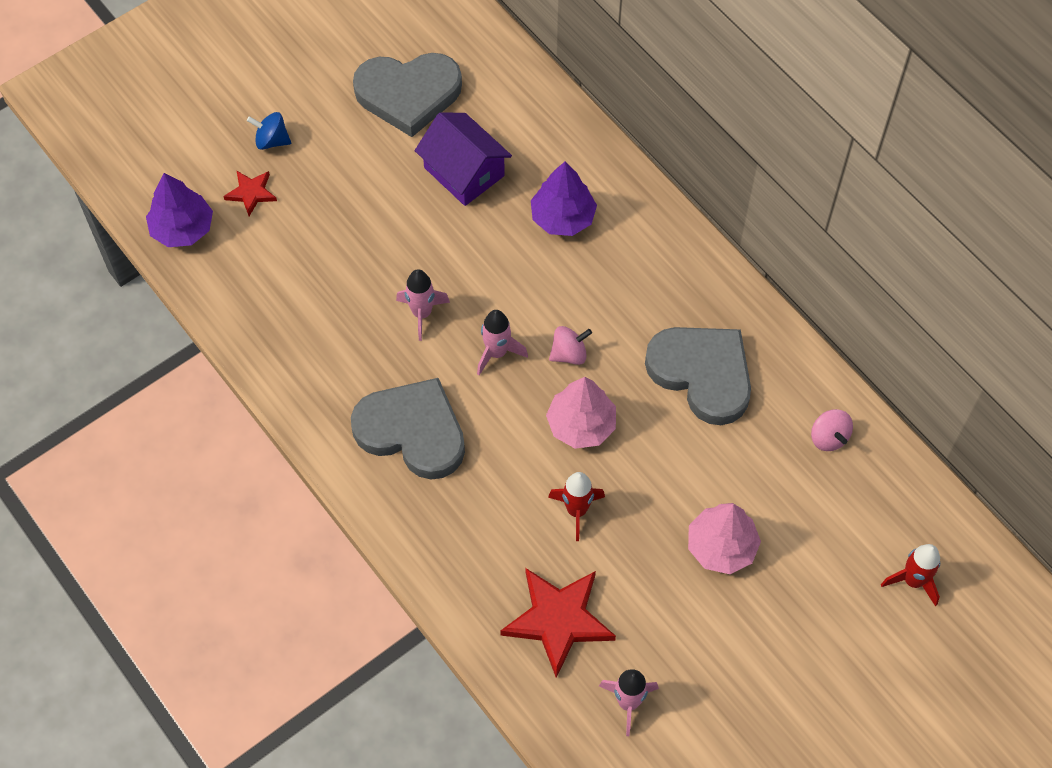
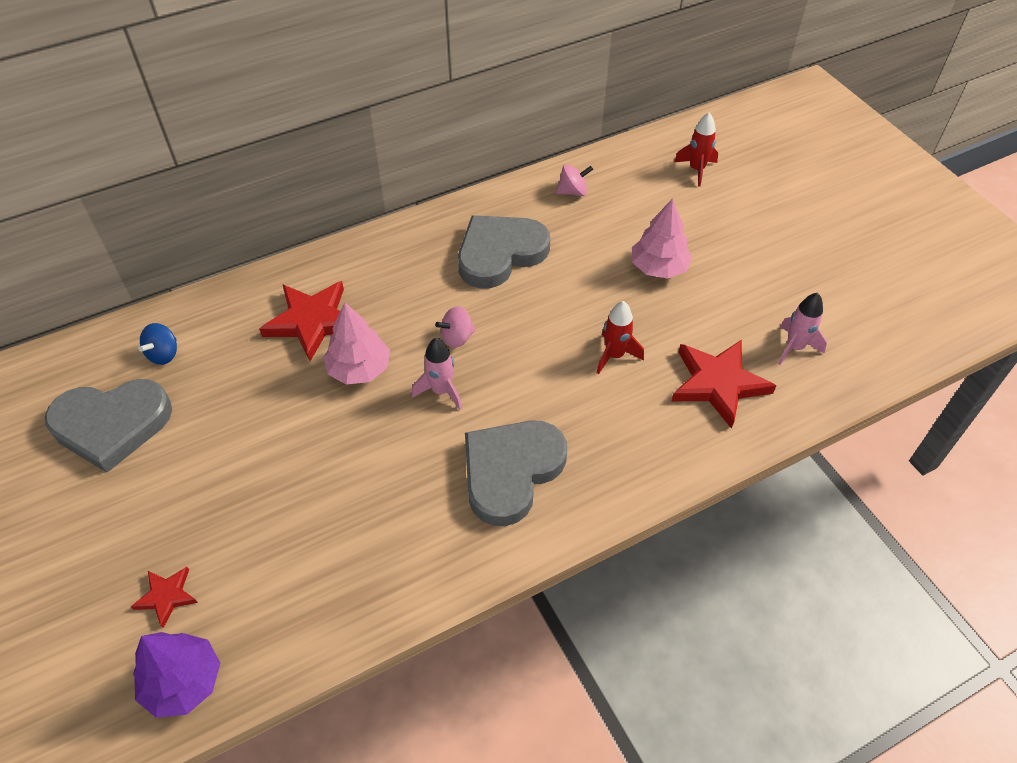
camera: 80 degrees left, 10 degrees down
blue spinning top [247,112,291,150] -> blue spinning top moved to [139,323,177,365]
grey heart [353,53,462,137] -> grey heart turned 75 degrees clockwise [45,379,172,473]
pink rocket [396,269,450,341] -> none
purple house [415,113,512,206] -> none
purple tree [531,162,597,236] -> red star [259,281,344,361]
pink tree [546,377,616,449] -> pink tree moved to [323,303,390,385]
pink spinning top [549,326,592,365] -> pink spinning top turned 105 degrees counterclockwise [435,306,476,348]

